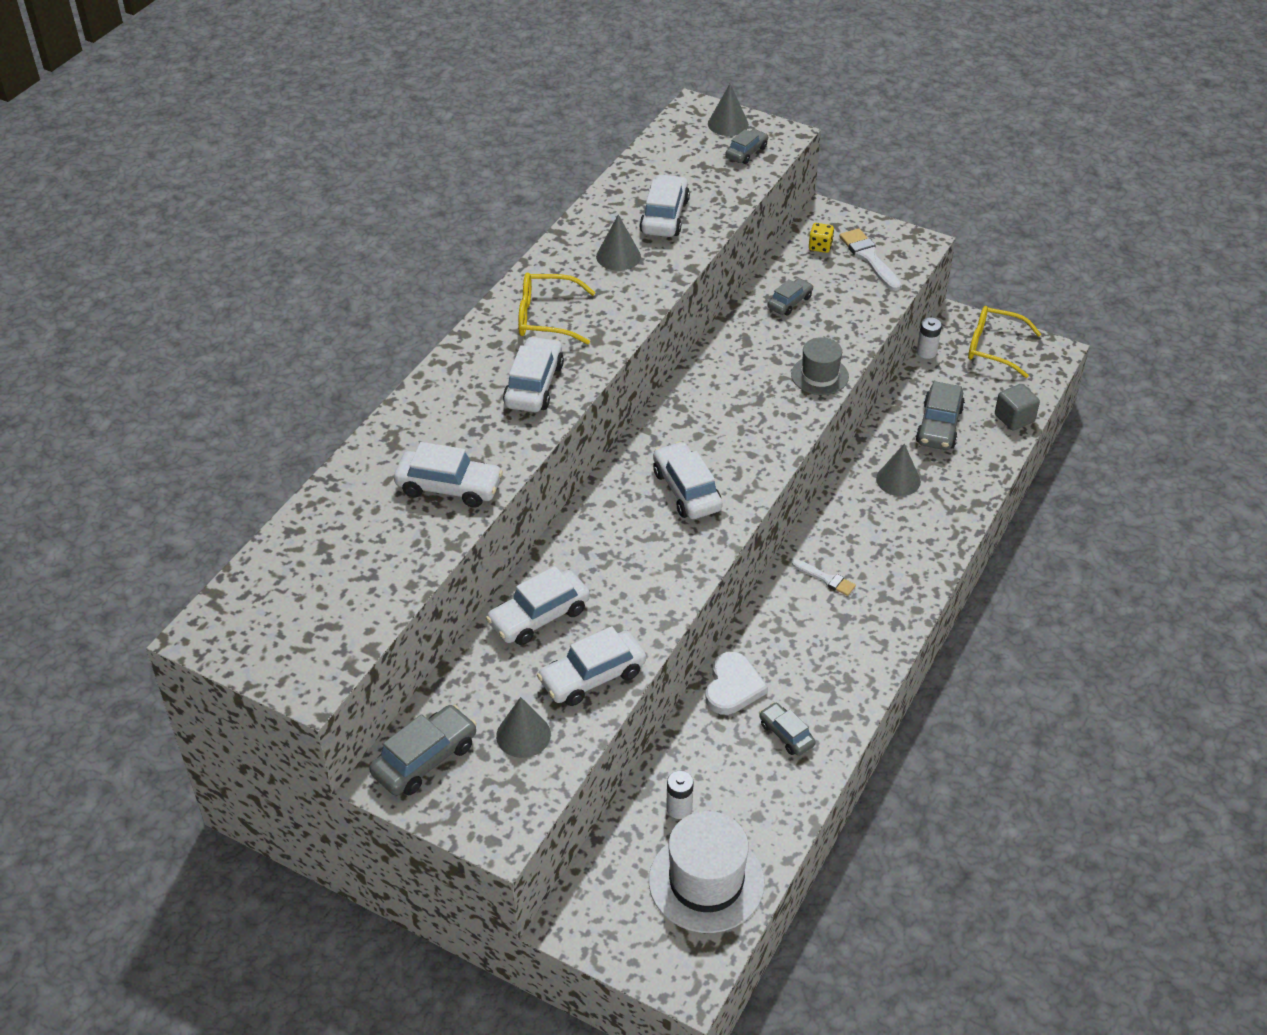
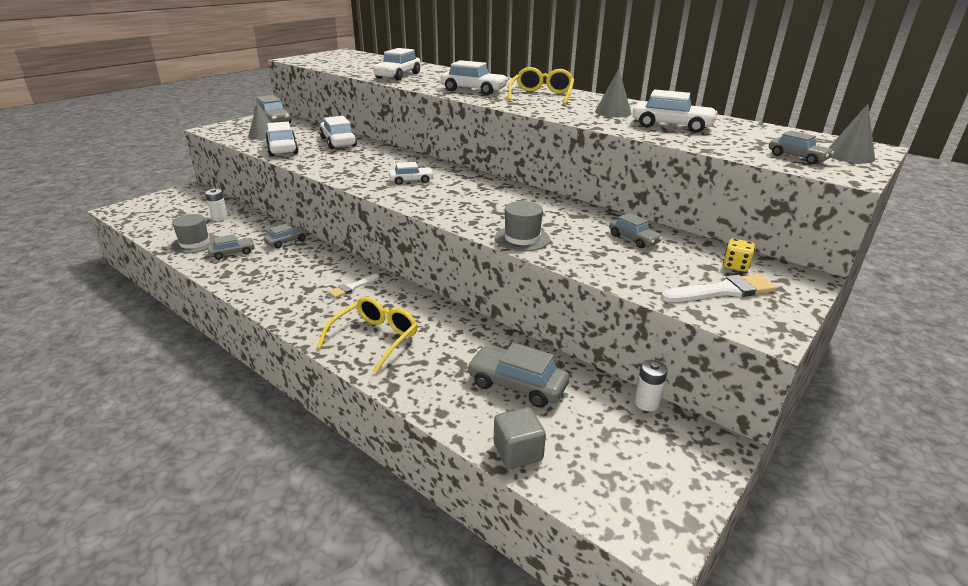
camera: 100 degrees right, 15 degrees down
white hat [649,811,765,933] -> none
white car [653,441,723,519] -> white car [389,162,434,185], size x0.62
white heart [706,651,768,715] -> grey car [264,223,308,249]
grey cone [876,444,921,496] -> none
yellow glasses [968,306,1041,378] -> yellow glasses moved to [317,296,418,373]
none -> grey hat [171,214,217,253]

